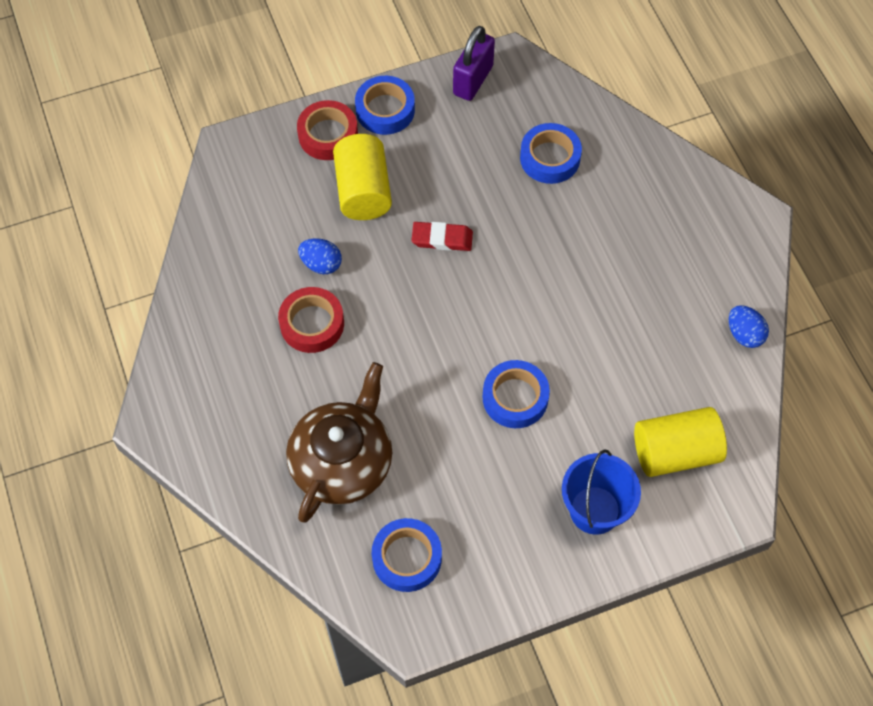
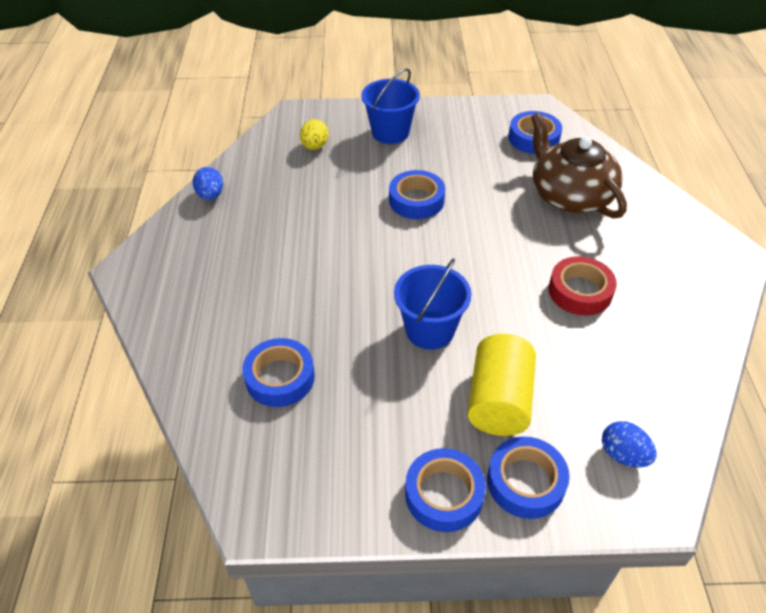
camera: 160 degrees left, 15 degrees down
brown teapot [286,362,392,523] -> brown teapot turned 105 degrees clockwise [531,112,627,219]
red tape [297,100,358,160] -> blue tape [487,437,569,519]
blue egg [298,238,342,274] -> blue egg moved to [602,421,657,468]
red eraser [411,222,473,251] -> blue bucket [394,258,471,350]
purple padlock [453,26,495,101] -> none
yellow cylinder [634,407,727,477] -> yellow egg [300,119,328,150]

